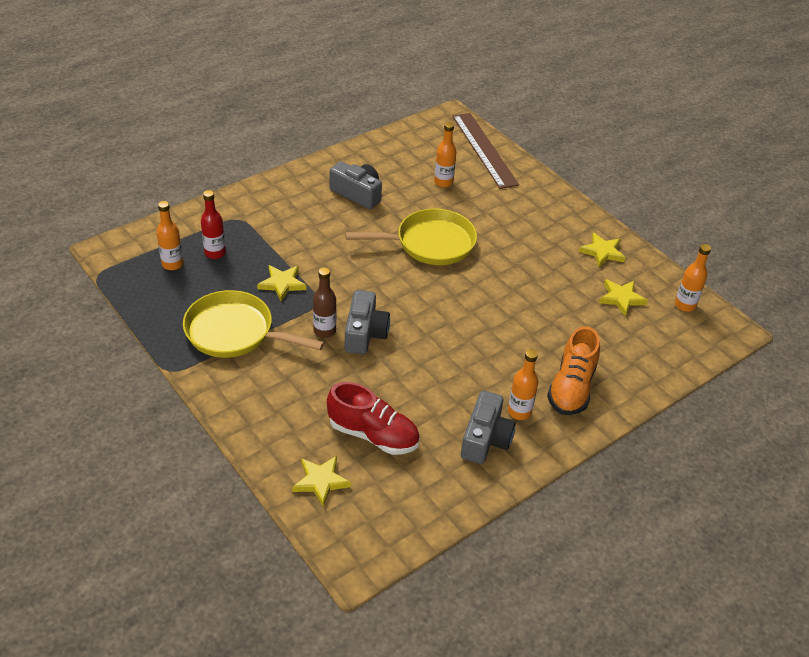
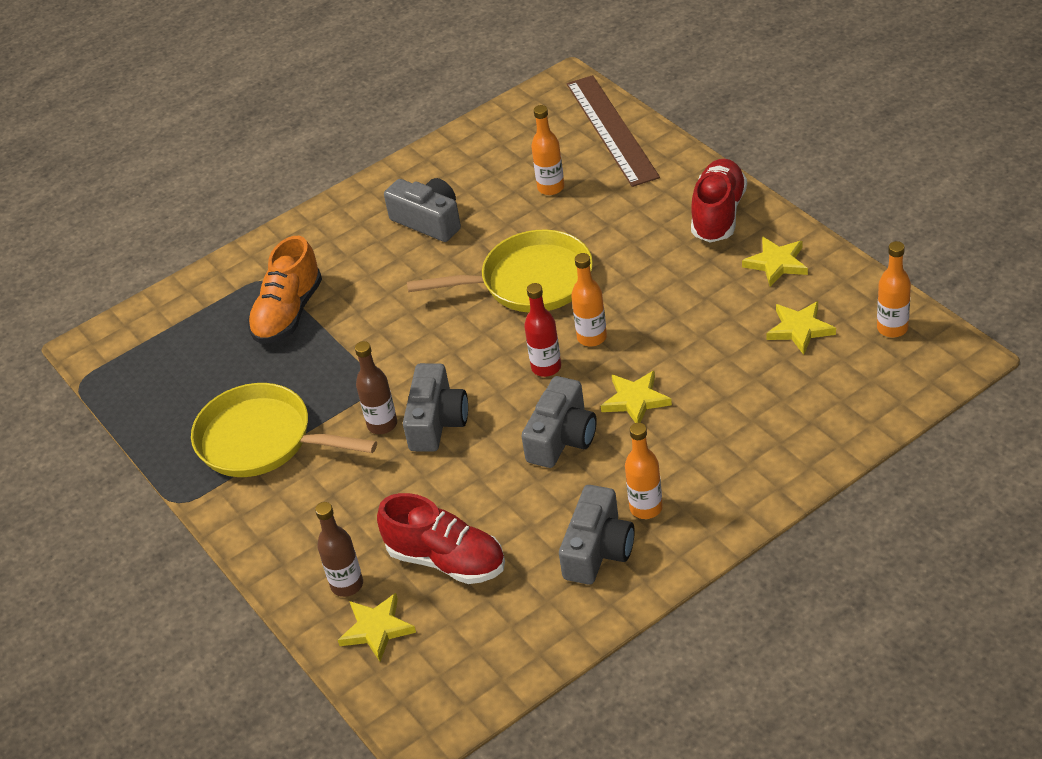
camera: 10 degrees right, 0 degrees up
orange bottle [157,201,183,270] -> orange bottle moved to [571,253,607,346]
red bottle [201,190,226,259] -> red bottle moved to [524,283,561,377]
yellow star [257,265,307,301] -> yellow star moved to [601,371,672,423]
orange shoe [547,326,600,415] -> orange shoe moved to [247,236,322,344]
none -> brown bottle [315,502,363,597]
none -> grey camera [521,376,597,468]
none -> red shoe [691,159,747,243]

